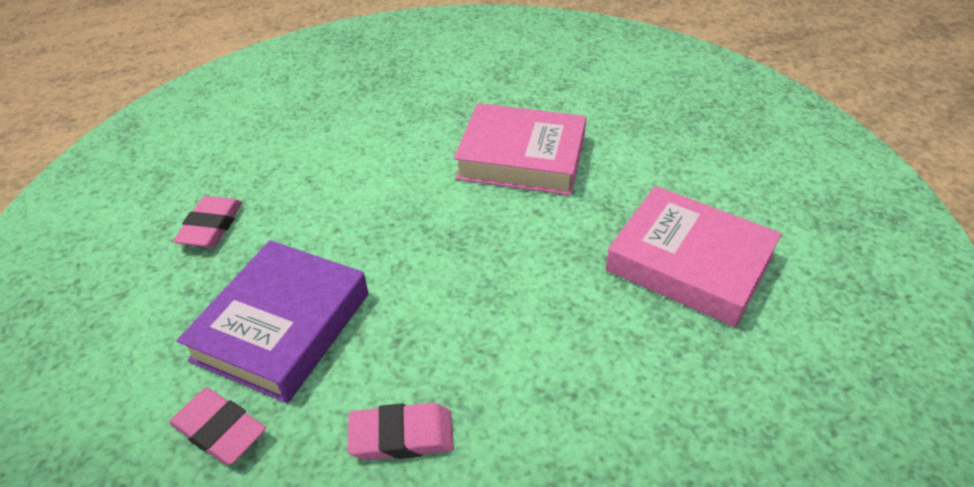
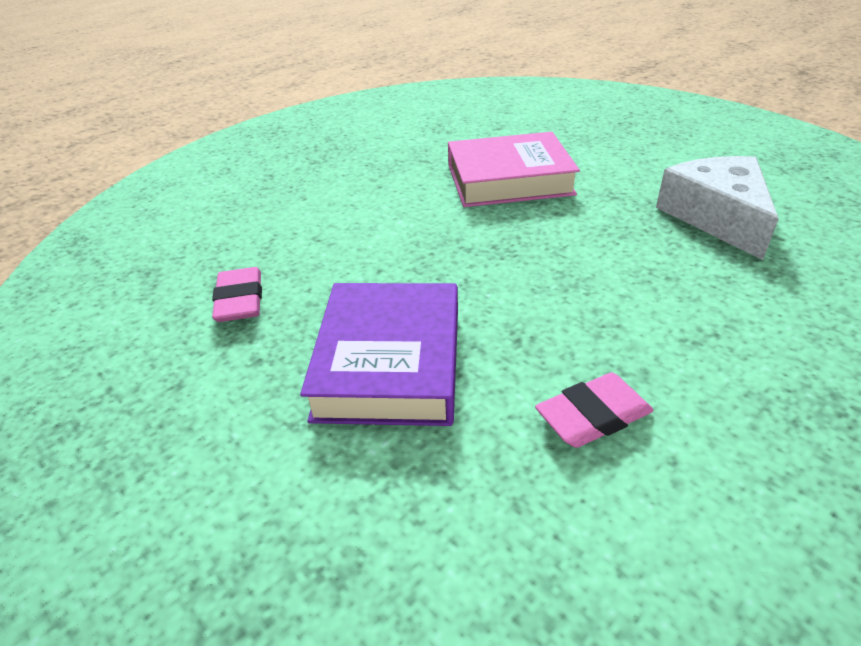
camera: 20 degrees left, 5 degrees down
pink eraser [169,388,266,465] -> none
pink book [605,186,782,327] -> white cheese [656,156,779,260]

